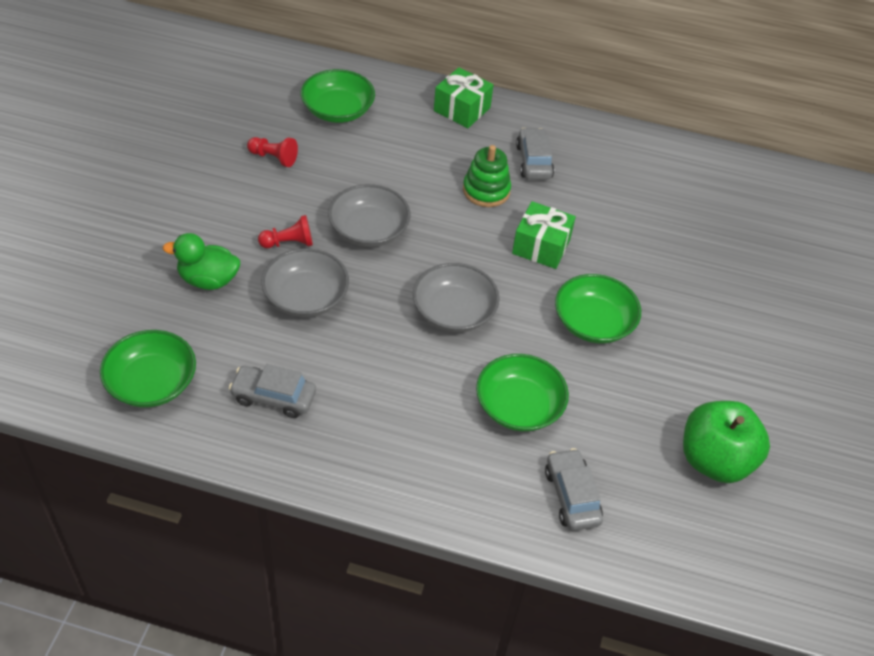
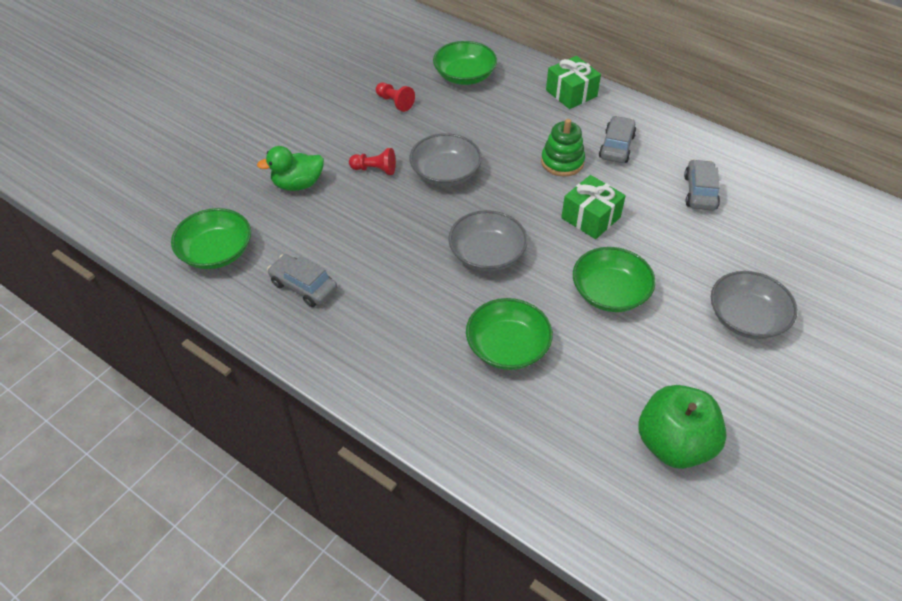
camera: 25 degrees right, 0 degrees up
green duck [163,233,240,290] -> green duck turned 45 degrees counterclockwise [257,146,324,191]
grey bowl [261,248,349,317] -> grey bowl moved to [711,271,797,339]
grey car [545,448,603,531] -> grey car moved to [684,159,720,211]

